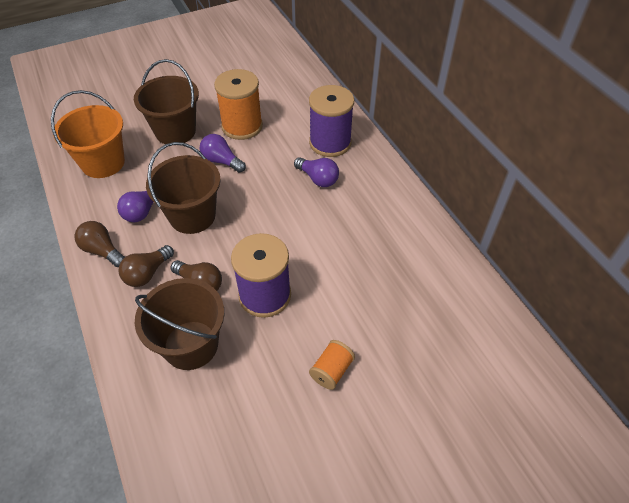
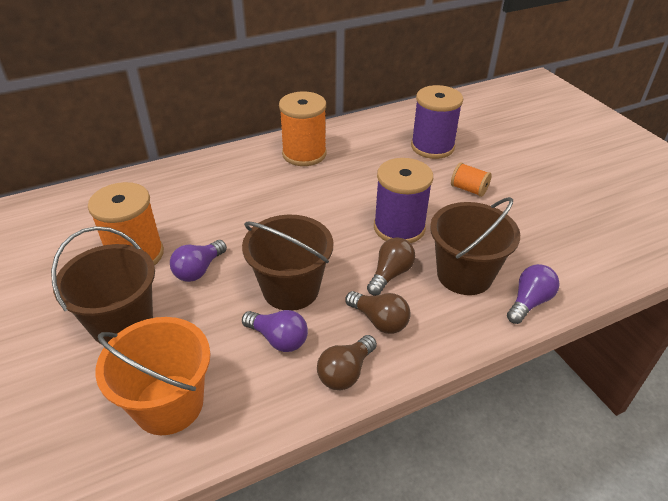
camera: 90 degrees left, 10 degrees down
purple light bulb [294,157,339,187] -> purple light bulb moved to [507,264,560,324]
purple spool [309,85,354,157] -> purple spool moved to [411,85,463,159]
none -> orange spool [279,92,327,166]

